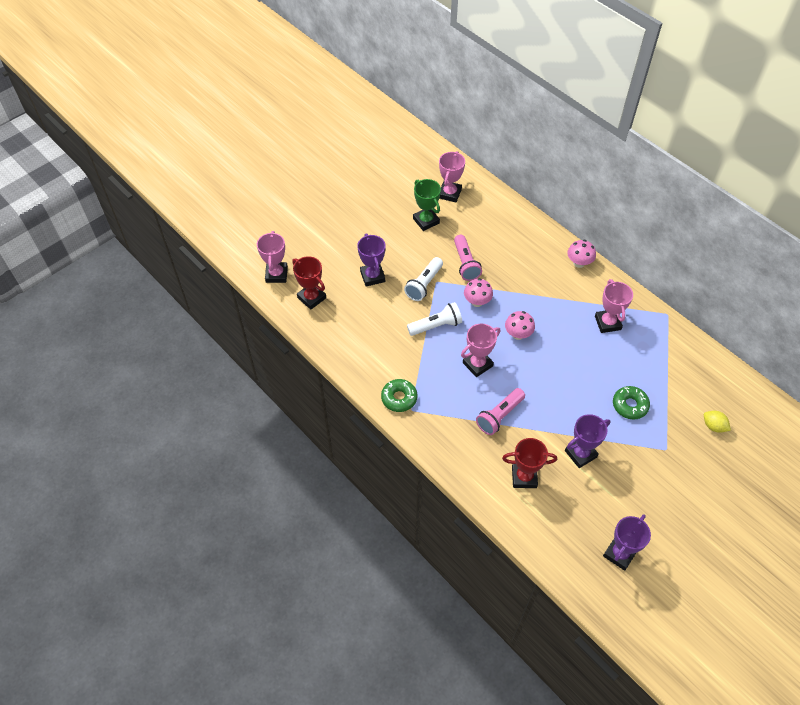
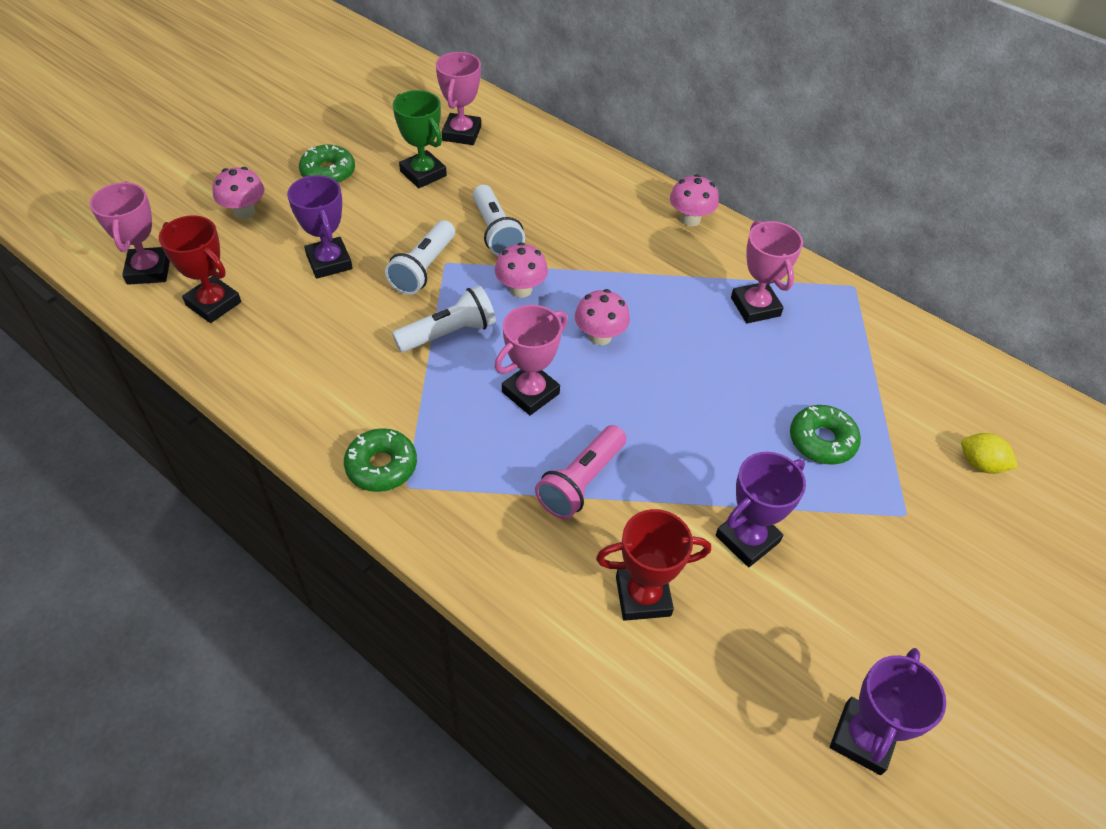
camera: 10 degrees left, 5 degrees down
pink flashlight [454,235,482,281] -> white flashlight [473,185,525,256]
none -> pink mushroom [212,167,264,219]
none -> green donut [299,145,355,184]

